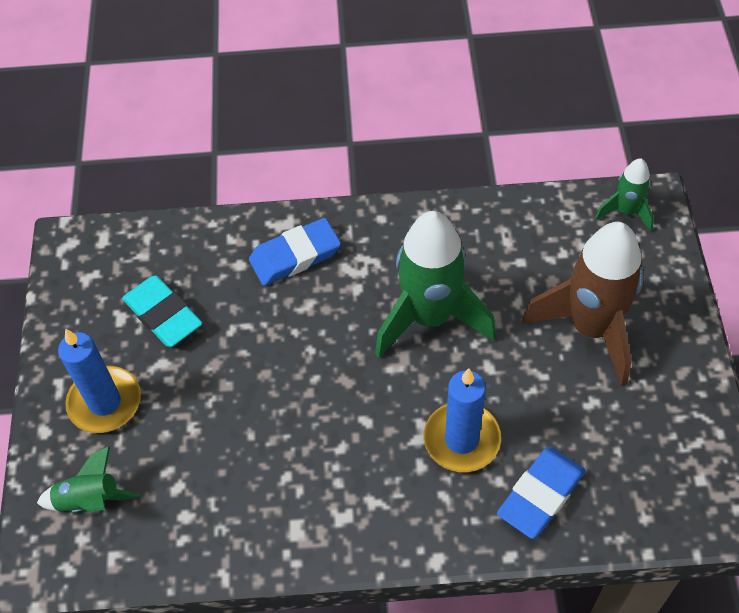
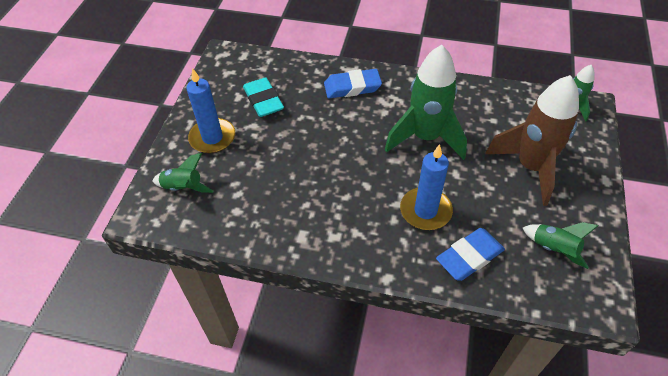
camera: 15 degrees right, 5 degrees down
none -> green rocket [523,222,598,269]

